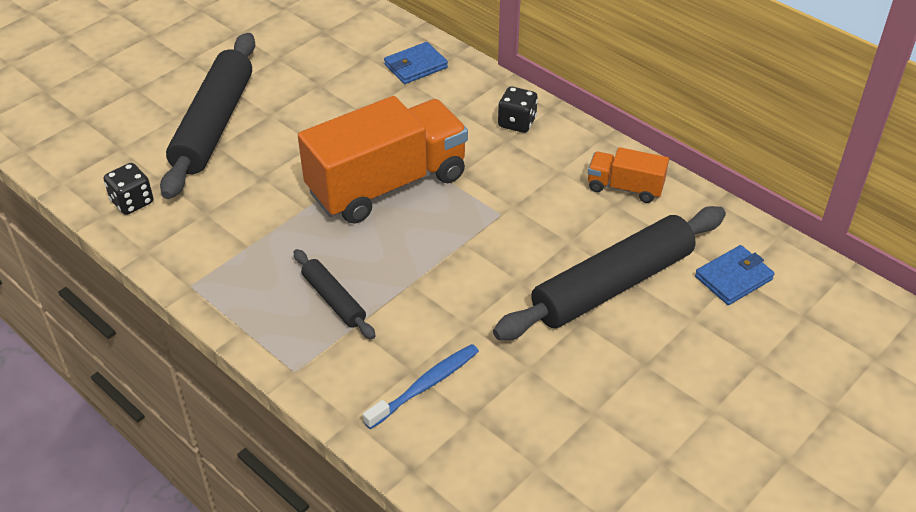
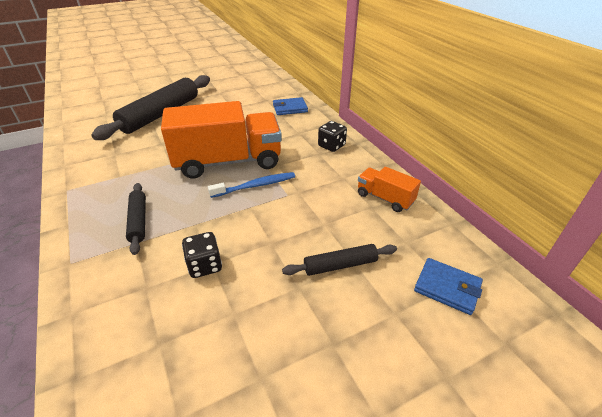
camera: 20 degrees right, 5 degrees down
black dice [104,163,153,215] -> black dice moved to [182,232,222,278]
blue toothbrush [363,344,479,429] -> blue toothbrush moved to [208,172,295,198]
black rolling pin [493,206,726,340] -> black rolling pin [282,244,397,276], size x0.49
blue wallet [695,245,775,305] -> blue wallet turned 45 degrees clockwise [414,258,483,315]

